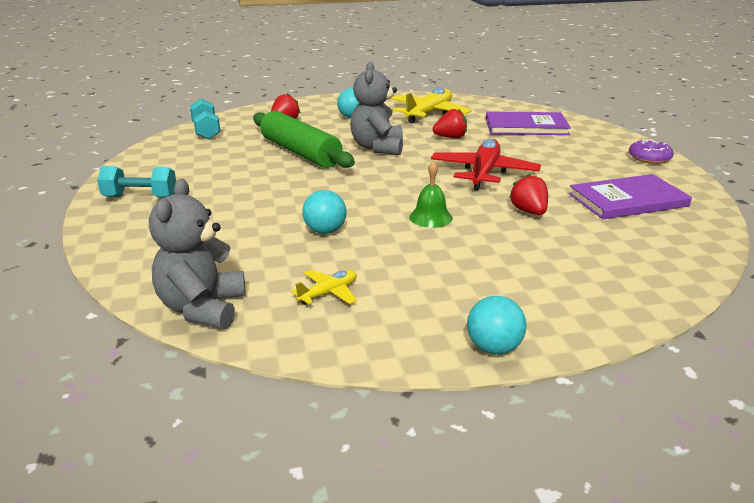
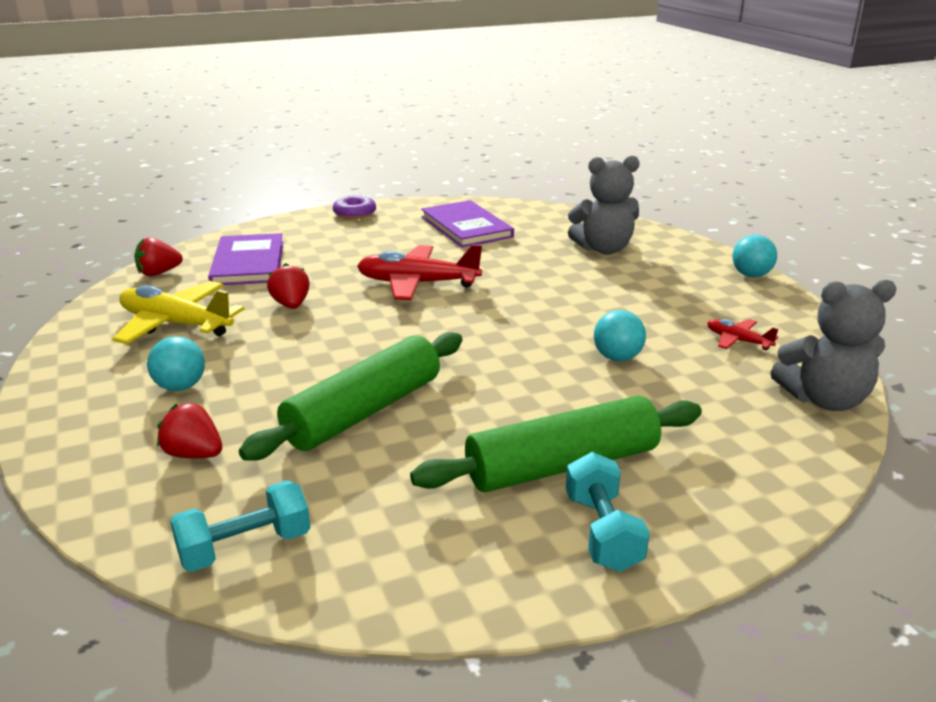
camera: 100 degrees left, 0 degrees up
yellow plane [291,270,357,305] -> red plane [707,319,778,350]
grey teddy bear [350,62,403,155] -> grey teddy bear moved to [568,156,640,254]
green bell [409,161,453,228] -> none
red strawberry [509,174,548,215] -> red strawberry moved to [134,237,183,276]
none -> green rolling pin [410,396,702,492]

